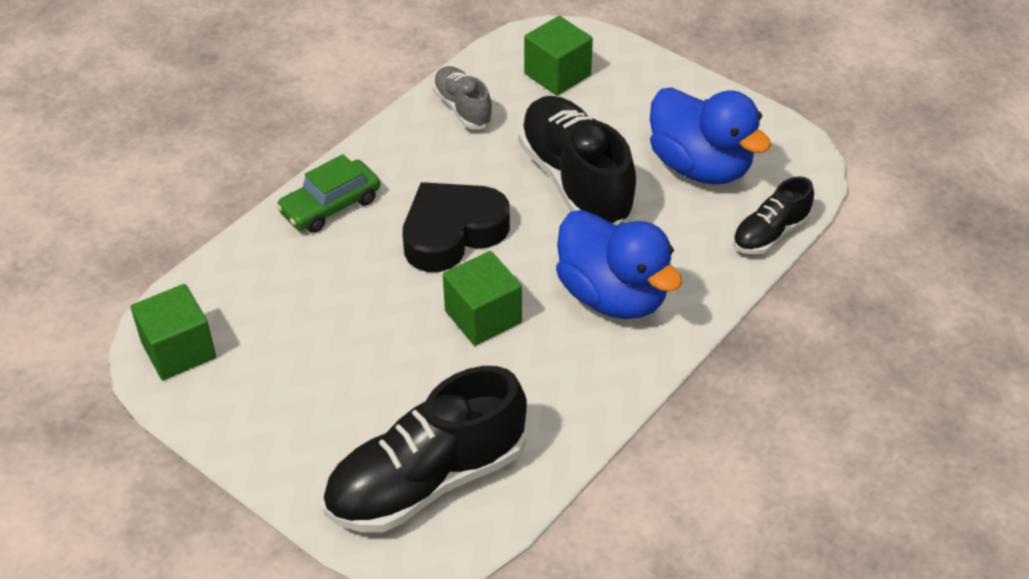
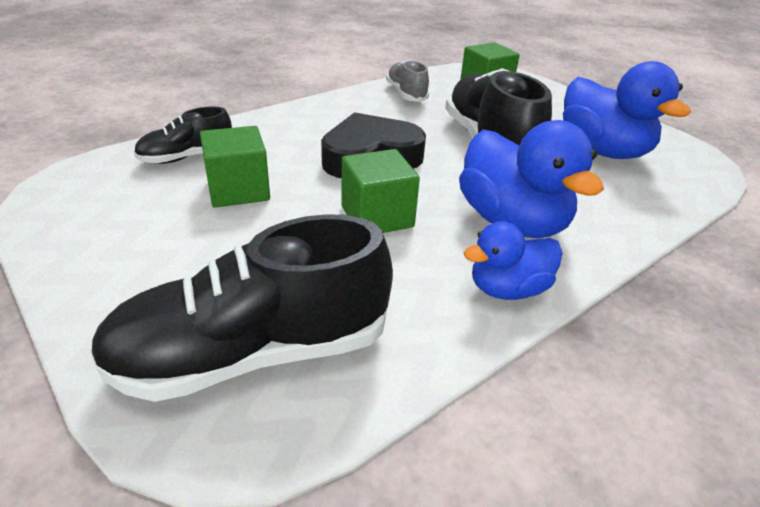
camera: 10 degrees right, 10 degrees down
green cube [131,284,216,380] -> green cube moved to [200,126,270,208]
green car [276,154,380,233] -> none
black shoe [733,176,814,255] -> black shoe moved to [134,106,232,164]
none -> blue duck [464,221,562,300]

